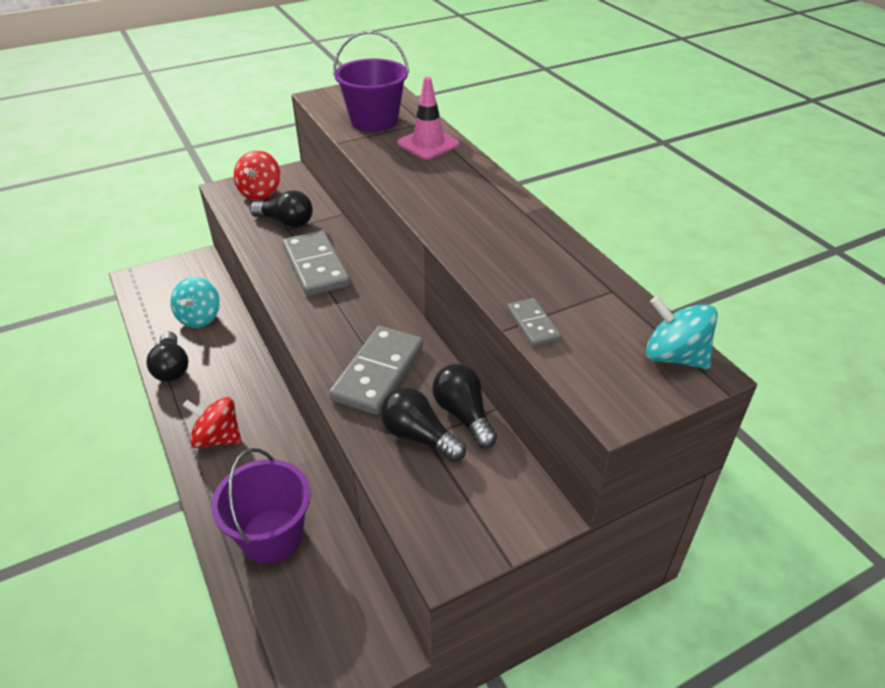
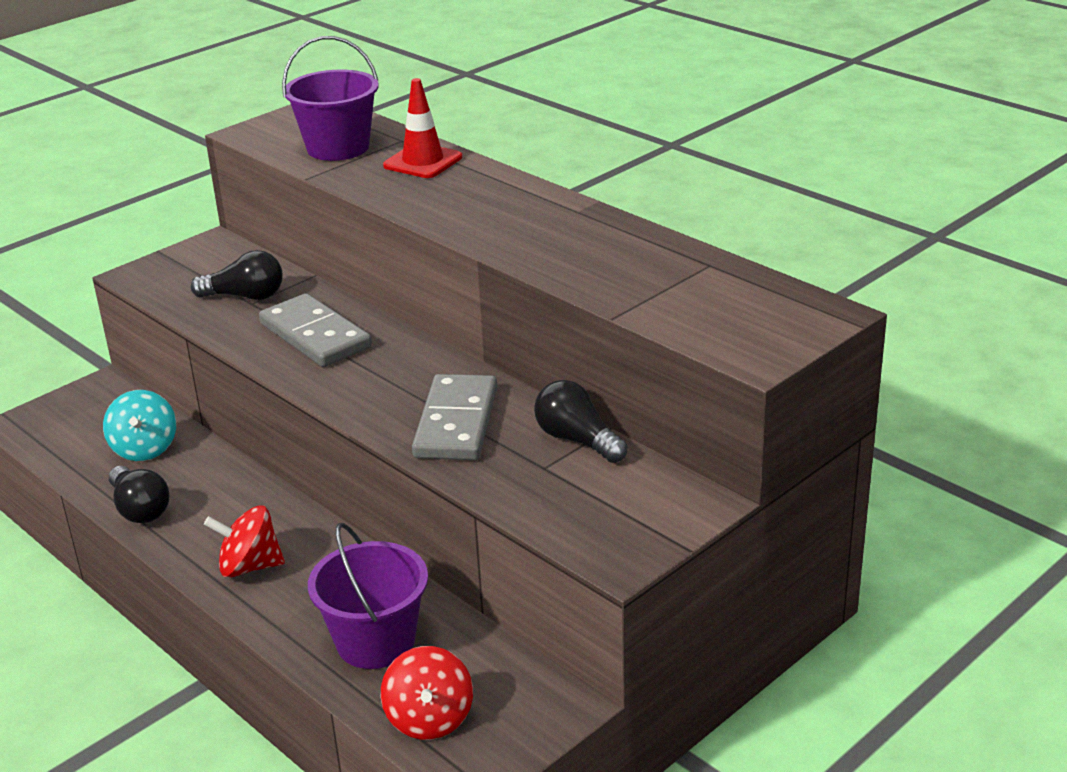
camera: 15 degrees left, 10 degrees down
red spinning top [234,150,280,200] -> red spinning top moved to [381,646,473,740]
black light bulb [381,387,466,462] -> none
pink traffic cone [397,77,460,159] -> red traffic cone [383,78,462,178]
grey domino [507,298,561,347] -> none
turquoise spinning top [646,296,718,369] -> none

